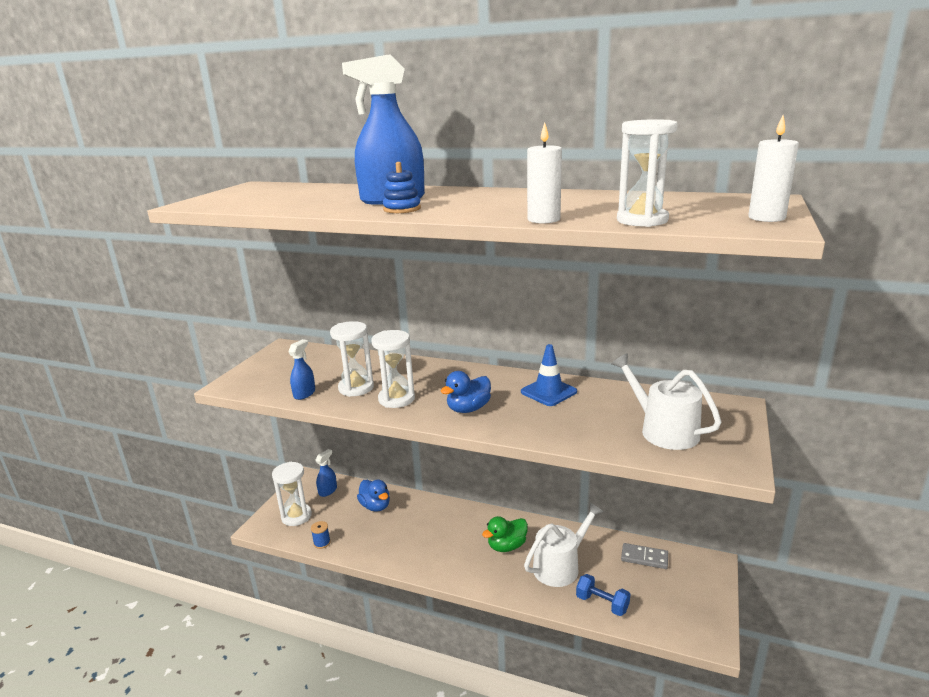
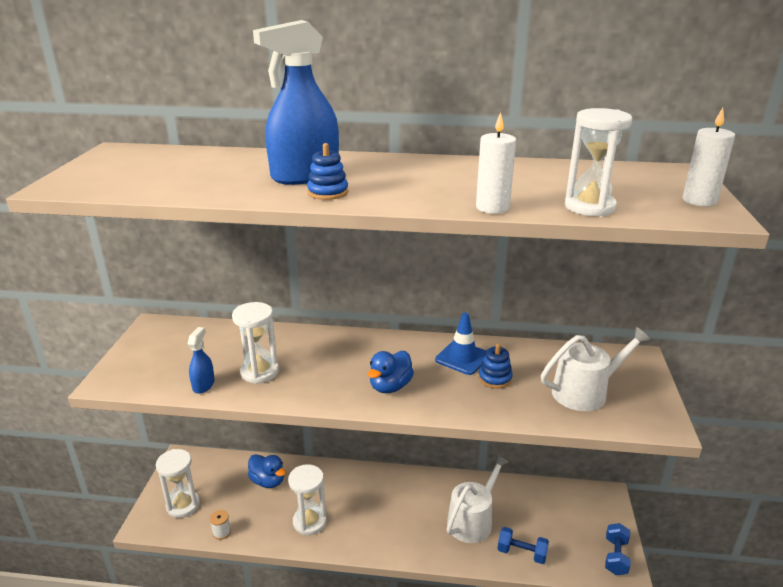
camera: 15 degrees left, 5 degrees up
blue spool [311,521,331,549] -> white spool [210,510,231,540]
blue spray bottle [315,449,337,497] -> none
white hourglass [371,330,415,408] -> white hourglass moved to [288,464,327,535]
green duck [482,516,528,552] -> none
white watering can [611,353,721,450] -> white watering can turned 120 degrees clockwise [541,327,651,411]
grey domino [621,543,668,569] -> none
none -> blue stacking toy [478,344,513,389]
none -> blue dumbbell [605,523,631,575]

